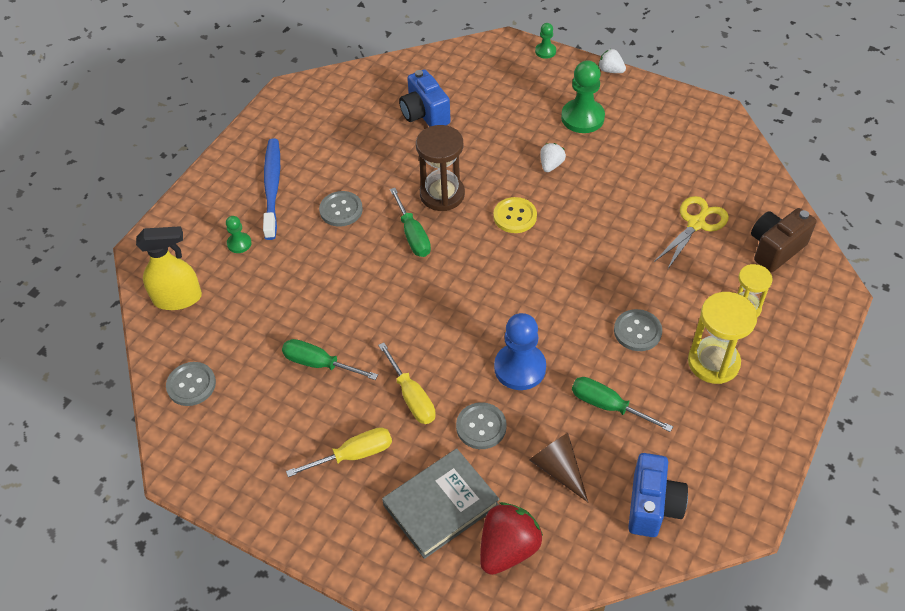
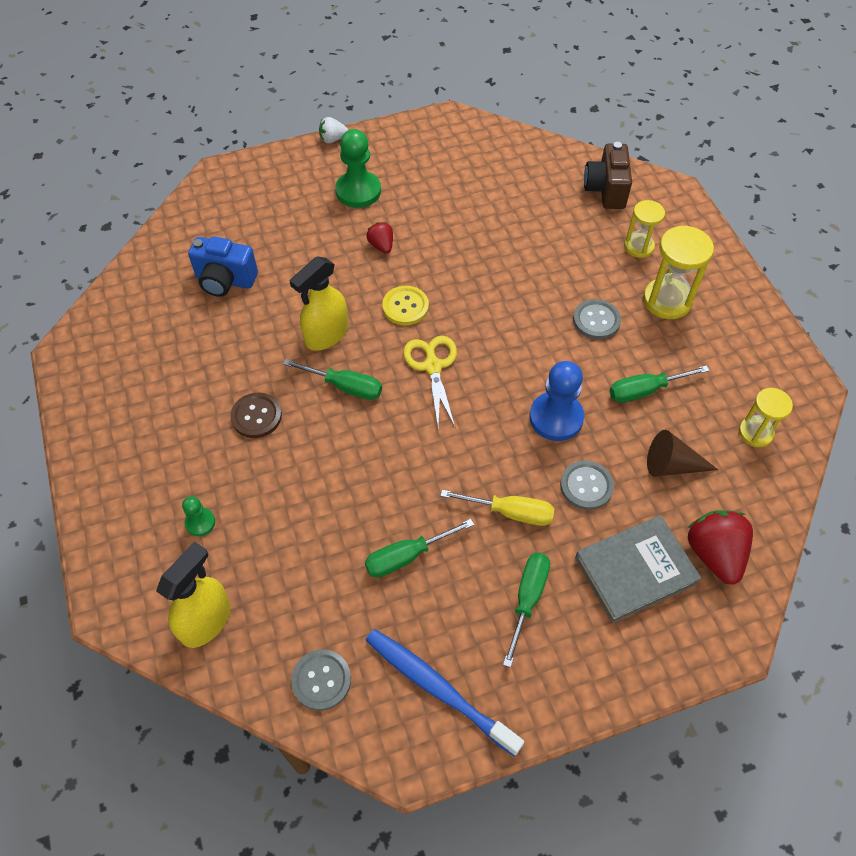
camera: 50 degrees left, 5 degrees up
blue toothbrush [263,138,280,240] -> blue toothbrush moved to [366,629,524,756]
yellow screwdriver [286,427,392,477] -> green screwdriver [503,553,550,668]
grey button [319,191,363,227] -> brown button [230,393,282,438]
grey book [382,448,499,559] -> grey book turned 60 degrees clockwise [575,515,701,623]
brown hourglass [416,125,465,211] -> yellow spray bottle [290,256,348,351]
green pawn [535,23,556,59] -> none
white strawberry [540,143,566,172] -> red strawberry [366,222,393,254]
blue camera [628,453,688,537] -> yellow hourglass [739,388,793,447]
yellow scissors [654,196,729,270] -> yellow scissors moved to [403,336,457,427]

